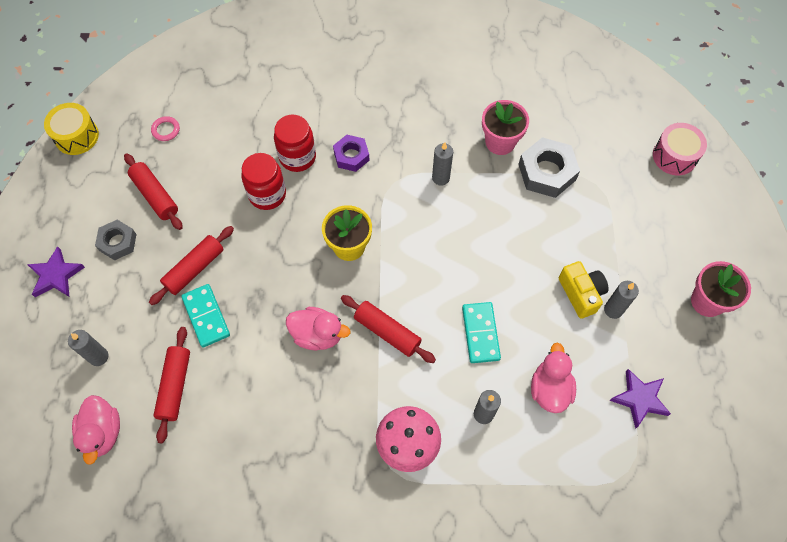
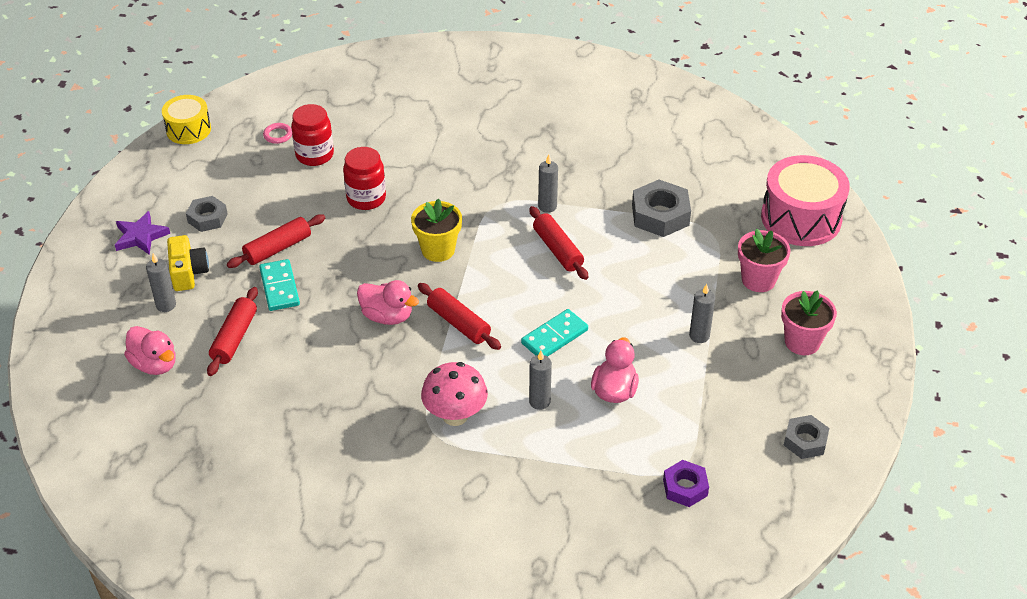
camera: 10 degrees right, 20 degrees down
pink duck [72,395,120,465] -> pink duck turned 45 degrees counterclockwise [124,326,175,375]
red rolling pin [124,153,183,230] -> red rolling pin moved to [529,206,588,280]
red jar [274,115,316,172] -> red jar moved to [291,104,334,166]
purple nut [333,135,370,172] -> purple nut moved to [663,460,709,507]
turquoise domino [462,302,501,363] -> turquoise domino turned 45 degrees clockwise [521,309,588,357]
pink flower pot [482,100,529,155] -> pink flower pot moved to [738,228,791,292]
yellow camera [559,261,609,319] -> yellow camera moved to [167,235,209,291]
purple star [609,369,671,429] -> none
pink drum [653,123,707,175] -> pink drum [761,155,850,246], size x1.69
none -> grey nut [784,415,829,459]

